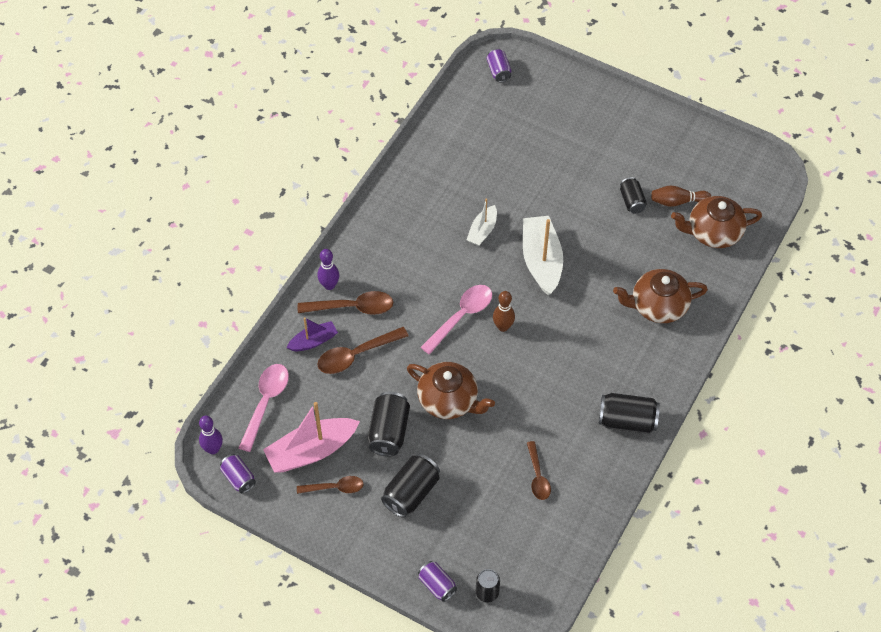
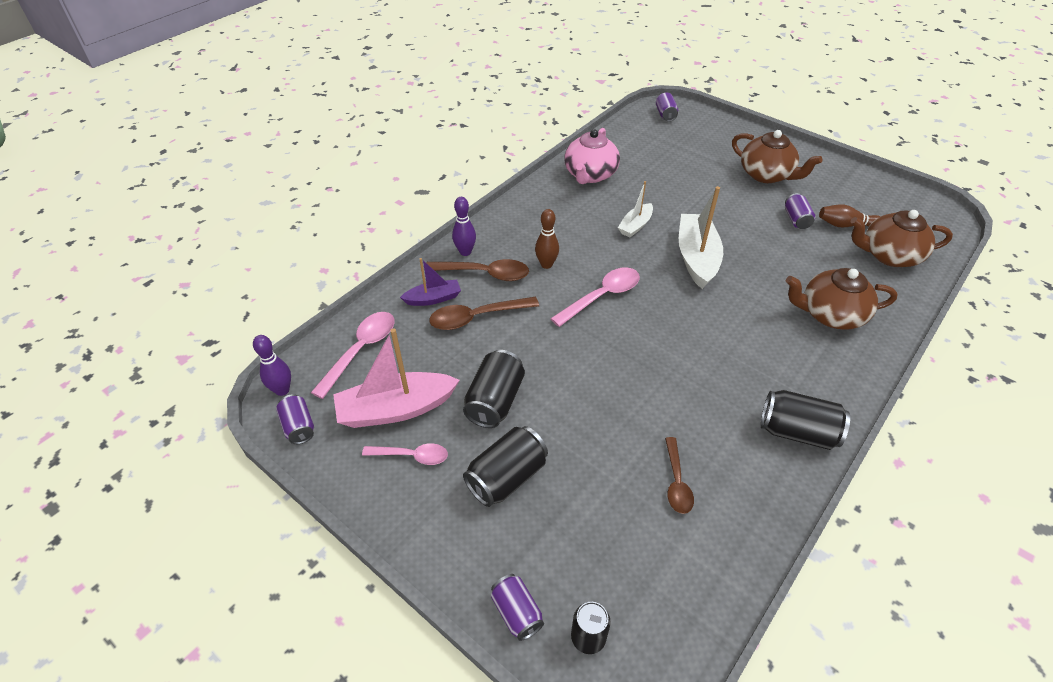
camera: 10 degrees right, 10 degrees down
brown spoon [297,476,364,494] -> pink spoon [362,443,448,465]
brown teapot [407,362,495,419] -> brown teapot moved to [732,130,822,183]
brown bowling pin [493,291,515,332] -> brown bowling pin moved to [535,209,559,269]
black can [620,177,647,214] -> purple can [785,193,816,229]
none -> pink teapot [564,128,620,184]

